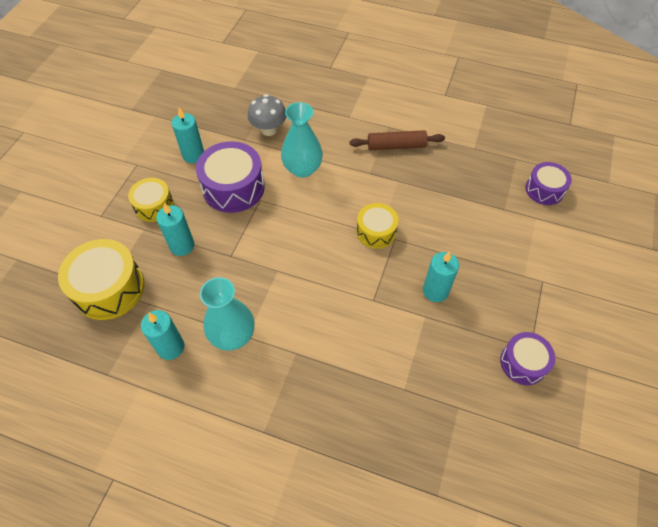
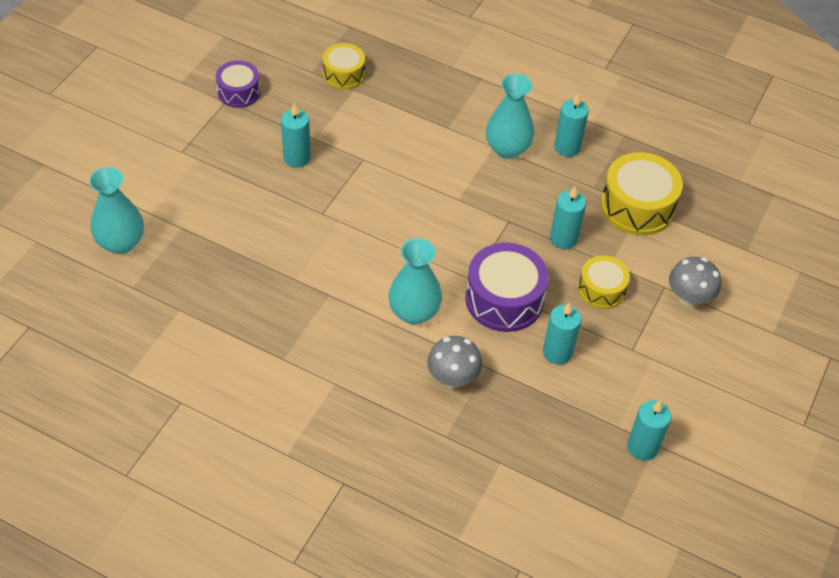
camera: 175 degrees left, 5 degrees down
brown rolling pin [350,130,445,150] -> none
yellow drum [357,203,398,249] -> yellow drum moved to [323,43,365,89]
purple drum [525,162,572,205] -> turquoise vase [89,167,144,254]
none -> turquoise candle [627,400,671,461]
none -> grey mushroom [669,257,721,307]

